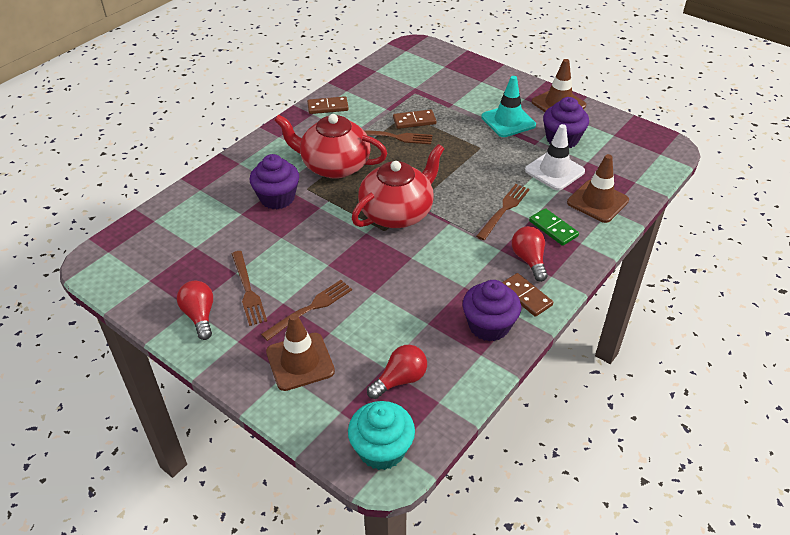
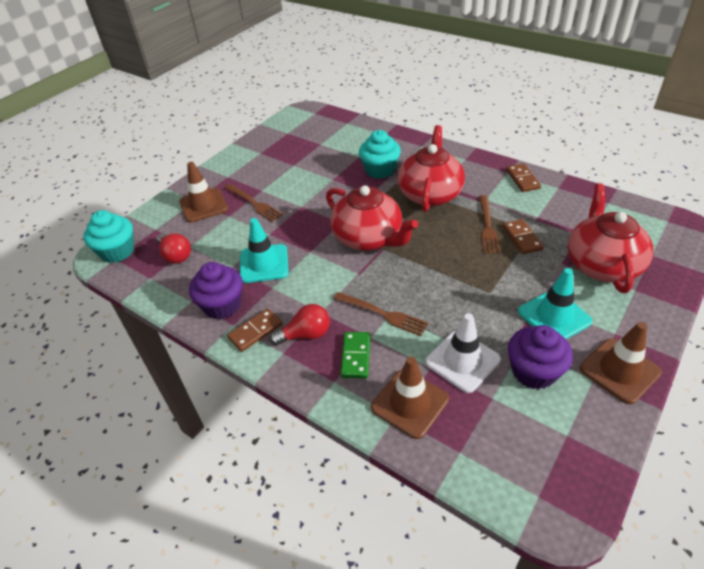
camera: 90 degrees right, 0 degrees up
red light bulb [177,281,213,340] -> none
brown fork [232,251,267,326] -> none
purple cupcake [250,154,299,209] -> turquoise cupcake [359,130,401,179]
green domino [529,208,579,246] -> green domino turned 45 degrees counterclockwise [340,332,370,378]
none -> turquoise traffic cone [240,218,289,283]
none -> red teapot [568,183,653,293]

